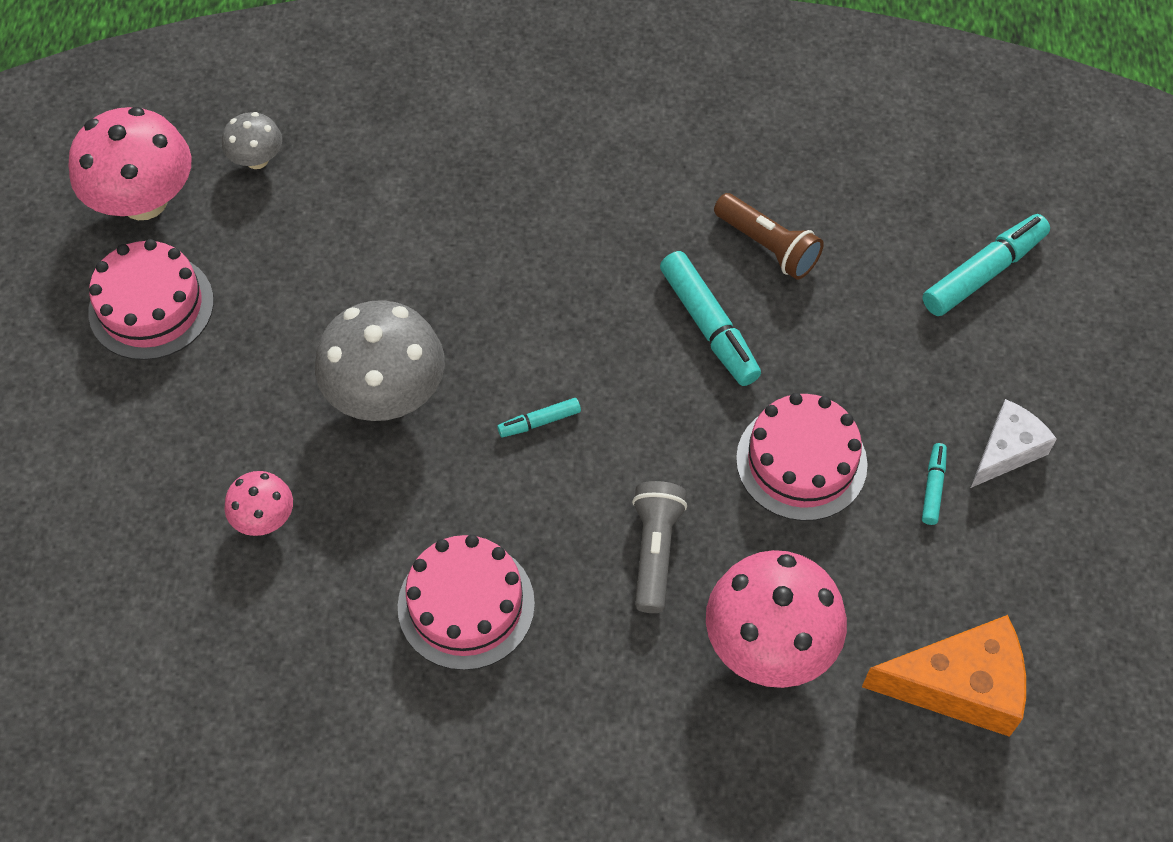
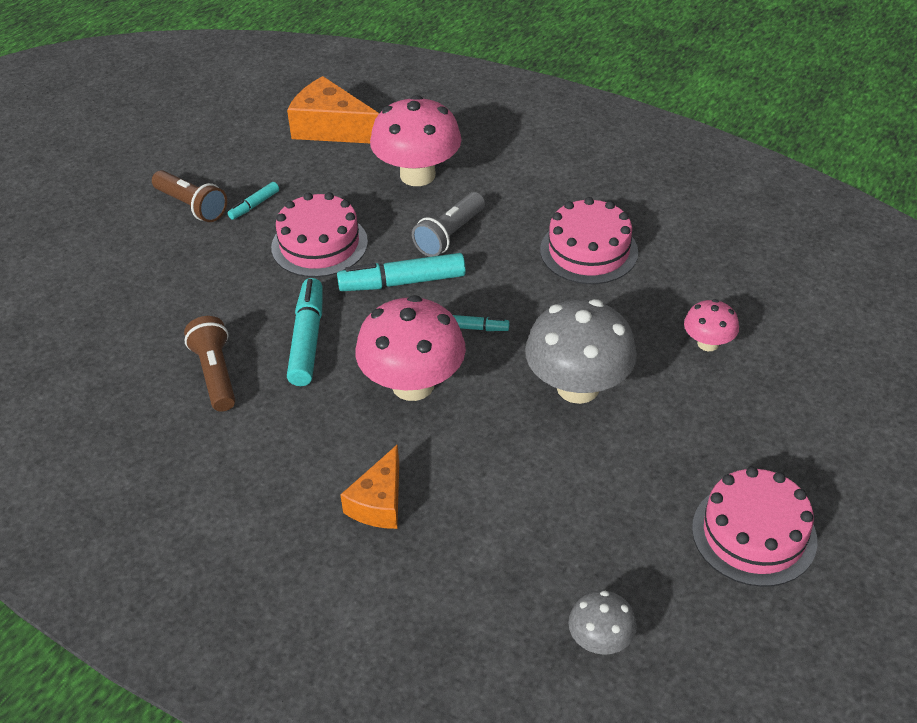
camera: 150 degrees left, 15 degrees down
pink mushroom [68,107,191,220] -> pink mushroom moved to [356,295,466,401]
turquoise marker [923,214,1050,316] -> turquoise marker moved to [337,253,466,291]
white cheese [971,399,1057,488] -> brown flashlight [152,170,227,222]
none -> orange cheese [340,444,399,529]

